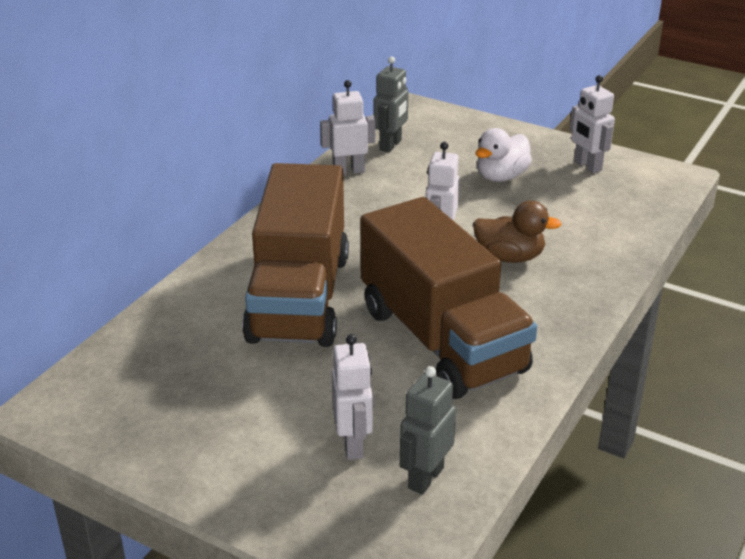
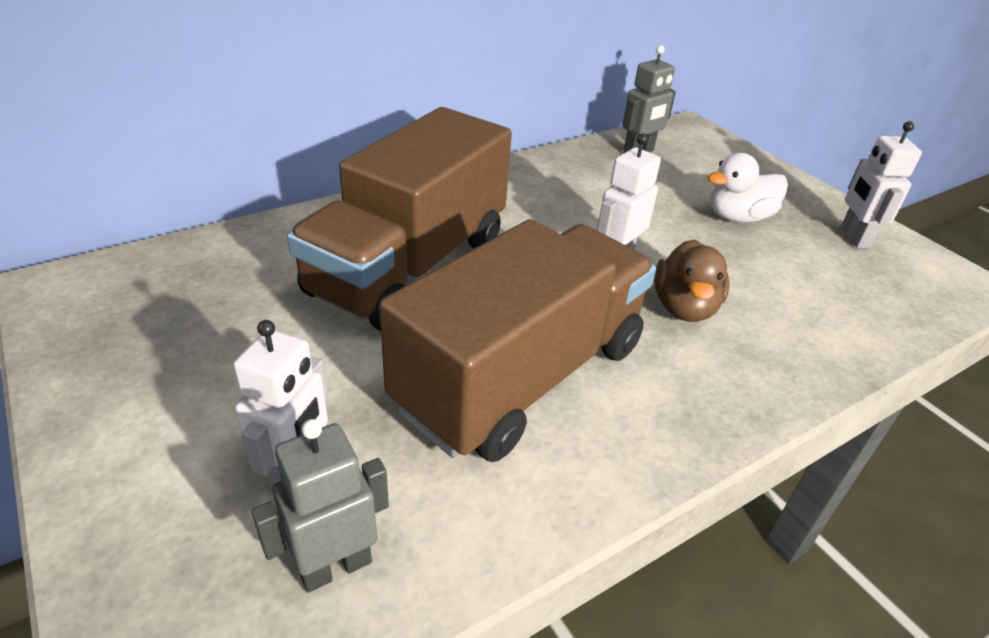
camera: 25 degrees right, 5 degrees up
white robot [320,80,375,175] -> none
brown truck [360,197,537,399] -> brown truck turned 135 degrees counterclockwise [379,219,656,462]
brown duck [473,201,562,263] -> brown duck turned 60 degrees clockwise [654,239,729,322]

